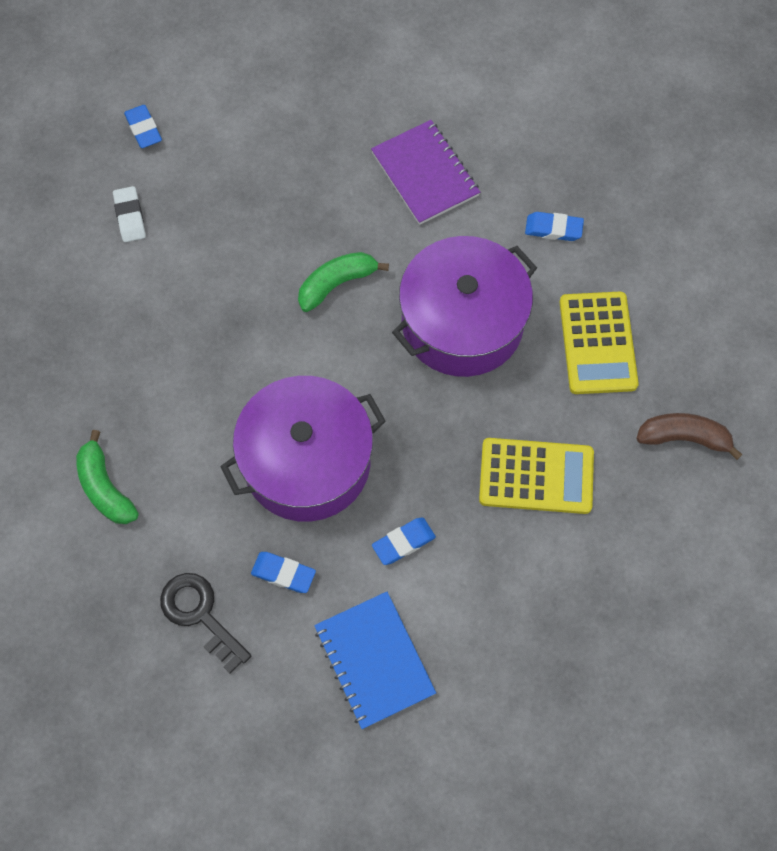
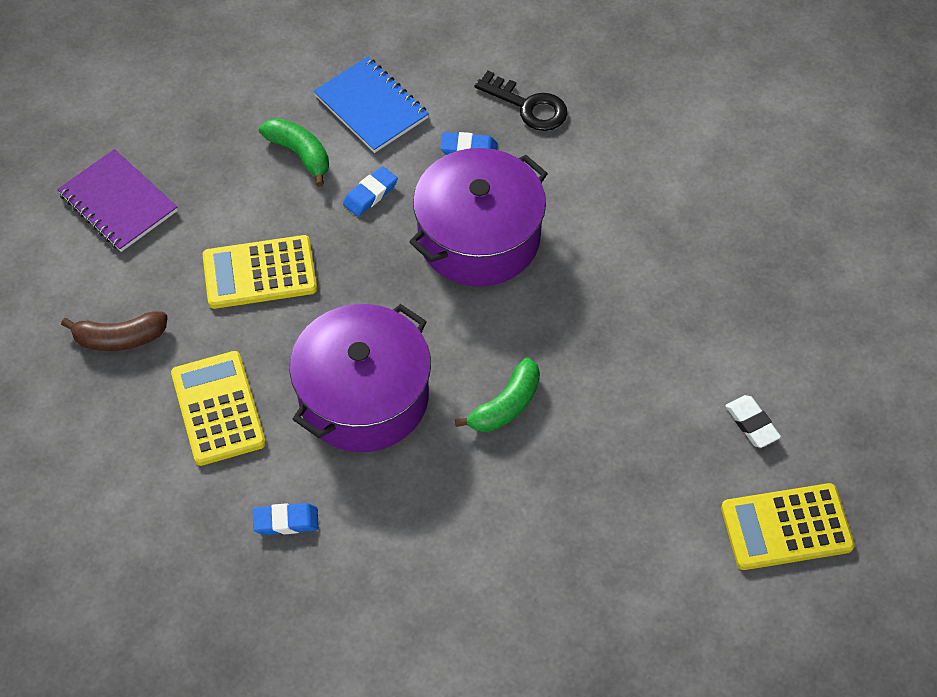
camera: 165 degrees right, 10 degrees down
green banana [76,430,139,524] -> green banana moved to [259,118,329,187]
blue eraser [124,105,162,148] -> yellow calculator [721,483,855,570]
purple notebook [371,120,480,225] -> purple notebook moved to [57,149,178,252]

